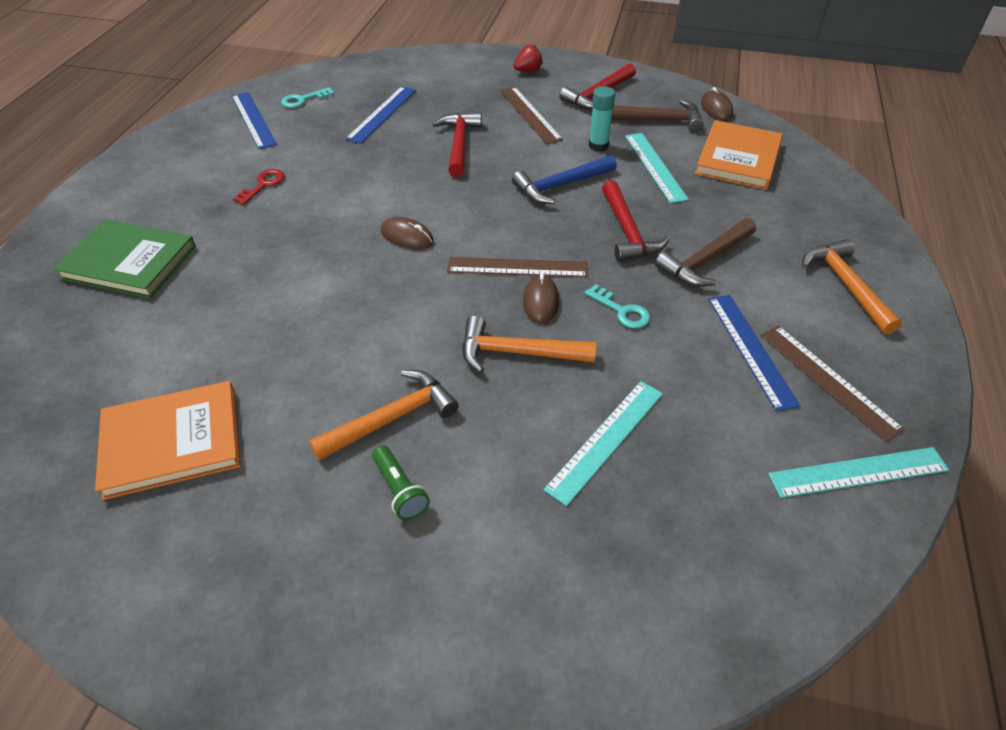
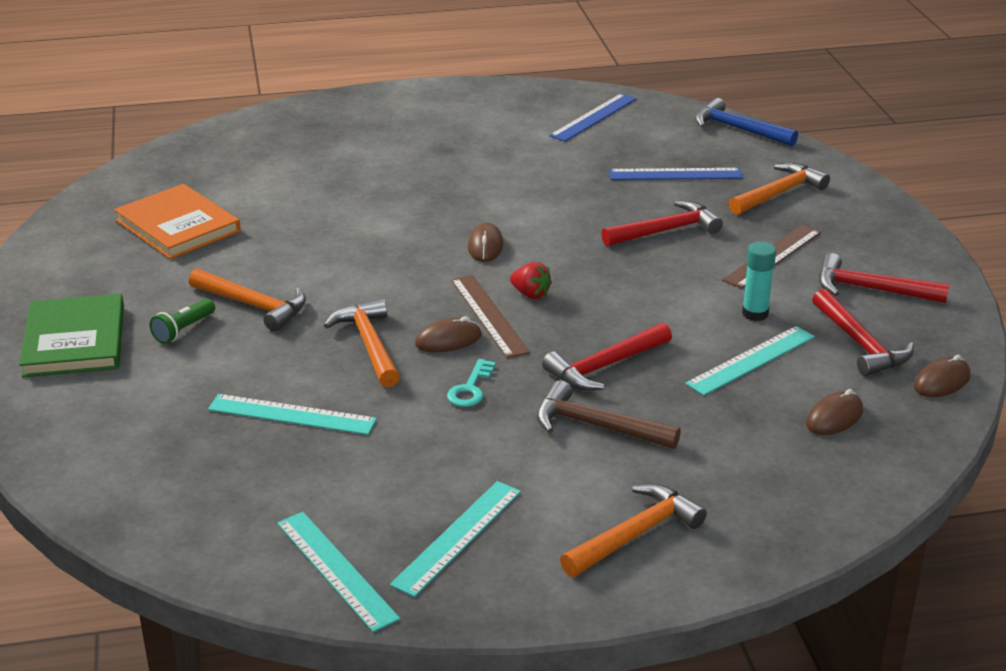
camera: 65 degrees right, 15 degrees down
green book [53,220,196,298] -> green book moved to [19,294,124,377]
red key [233,169,285,205] -> none
turquoise key [281,87,334,108] -> none
blue hammer [512,155,617,204] -> blue hammer moved to [695,98,798,146]
red strawberry [514,45,543,71] -> red strawberry moved to [510,262,552,299]
brown hammer [611,100,703,132] -> red hammer [812,289,914,376]
orange book [695,120,783,190] -> brown mouse [806,389,863,435]
blue ruler [708,295,801,412] -> none
brown ruler [761,326,905,442] -> turquoise ruler [390,481,521,597]
none -> orange hammer [729,163,830,215]

